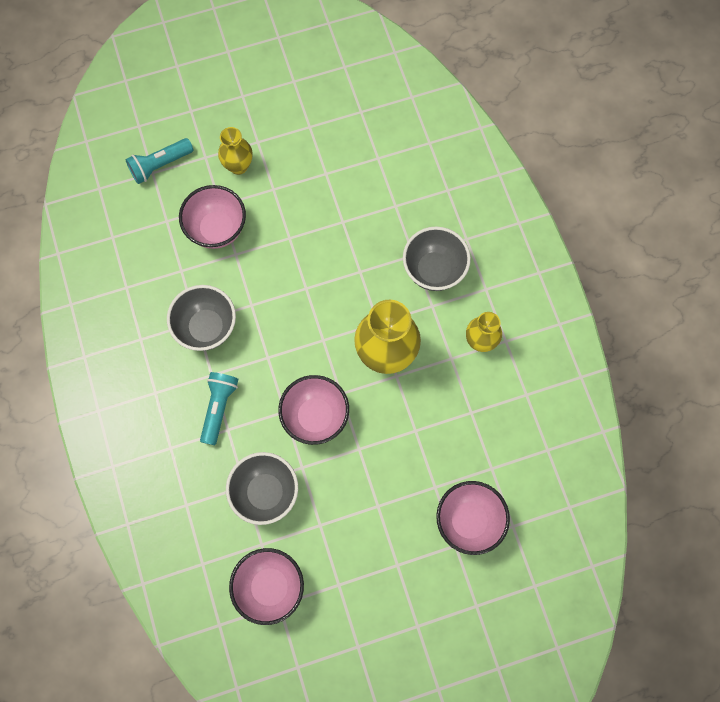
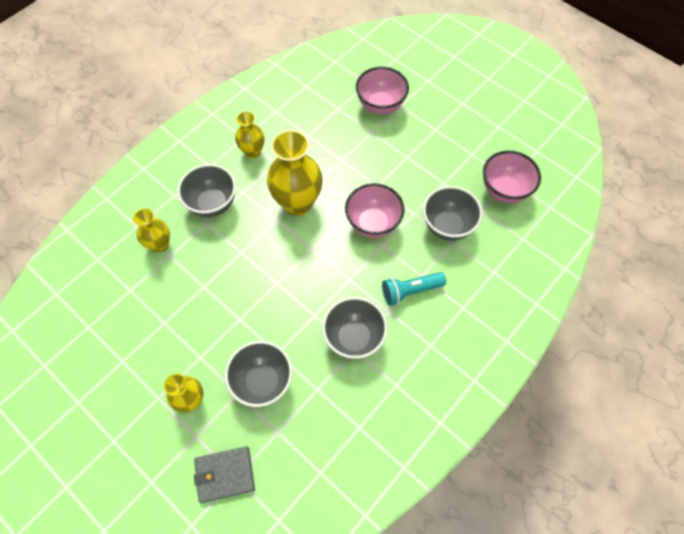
camera: 120 degrees left, 10 degrees down
turquoise flashlight [125,138,193,184] -> grey wallet [194,446,255,503]
pink bowl [179,185,246,249] -> grey bowl [224,341,293,407]
none -> yellow vase [133,208,170,253]

